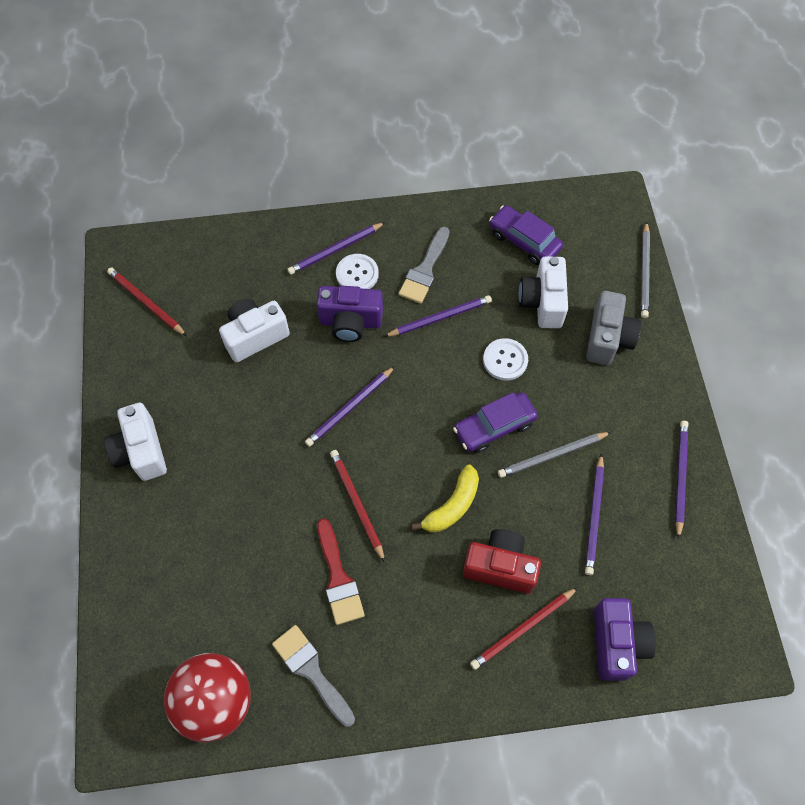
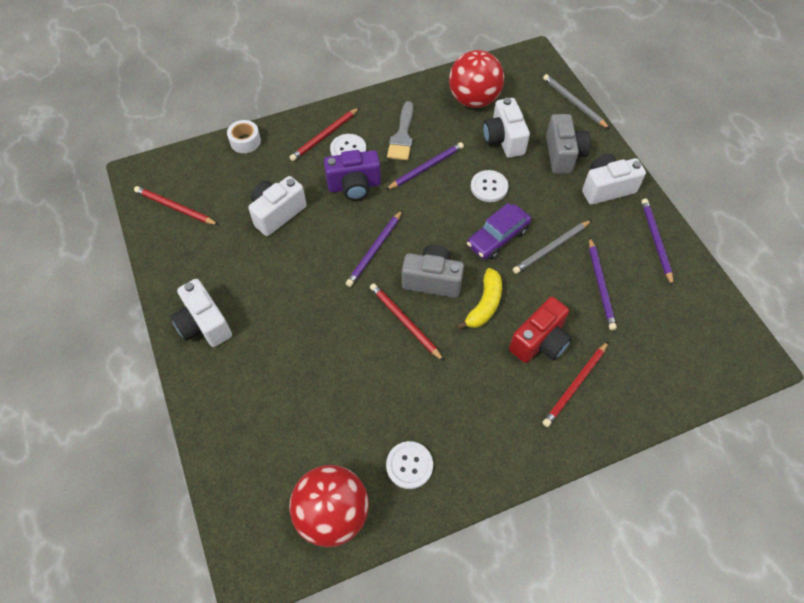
camera: 15 degrees left, 5 degrees down
grey brush [272,625,355,727] -> white button [386,441,433,489]
purple pencil [287,222,386,275] -> red pencil [290,108,359,161]
red brush [317,519,365,625] -> none
red camera [463,529,541,594] -> red camera turned 135 degrees clockwise [509,297,572,363]
purple car [489,205,563,265] -> red ball [449,50,504,108]
purple camera [594,598,656,681] -> none
grey pencil [641,221,650,318] -> grey pencil turned 150 degrees clockwise [543,74,610,129]
none -> white tape [227,120,261,153]
none -> grey camera [402,245,464,298]
none -> white camera [582,154,646,205]

